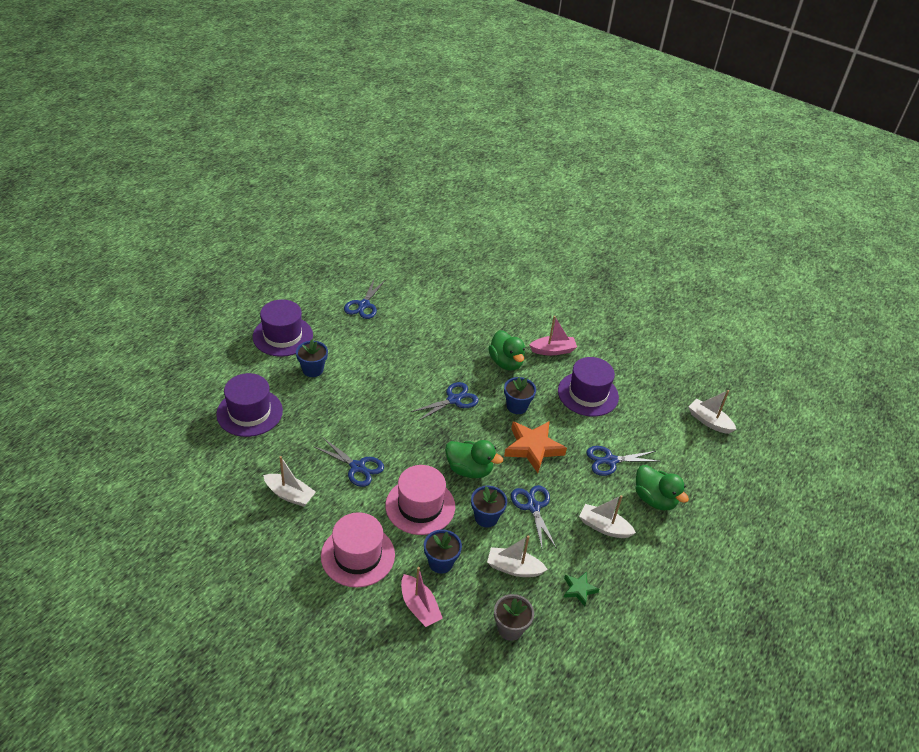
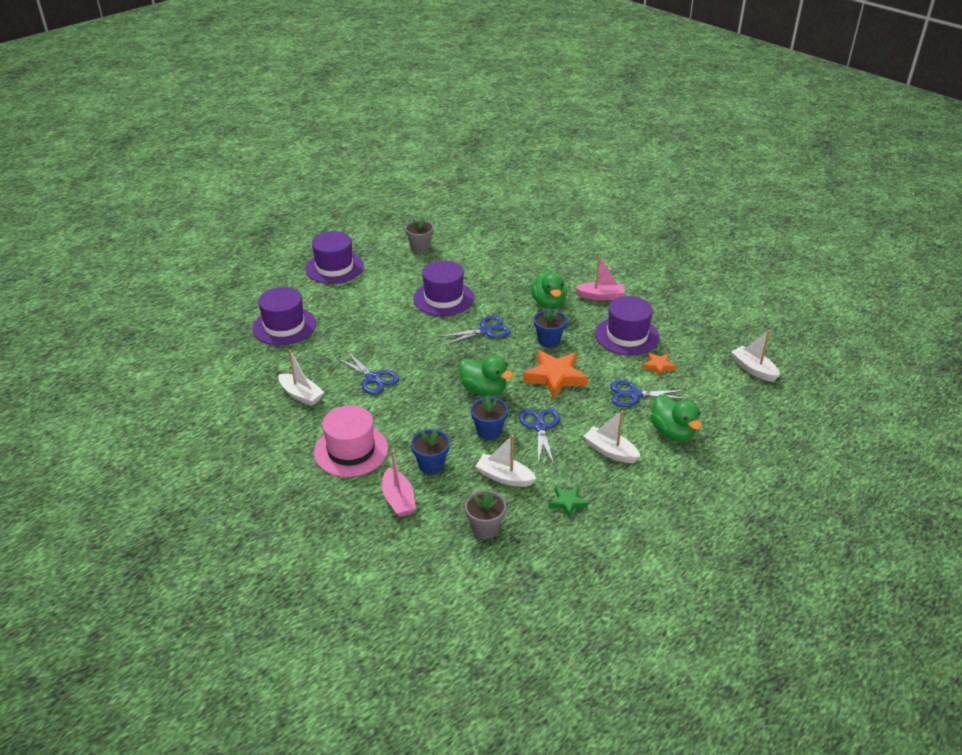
camera: 15 degrees right, 5 degrees down
blue flower pot [296,340,328,377] -> none
blue scissors [344,280,385,319] -> grey flower pot [405,217,434,253]
pink hat [385,465,455,535] -> none
none -> purple hat [413,260,474,316]
none -> orange star [643,353,676,377]

